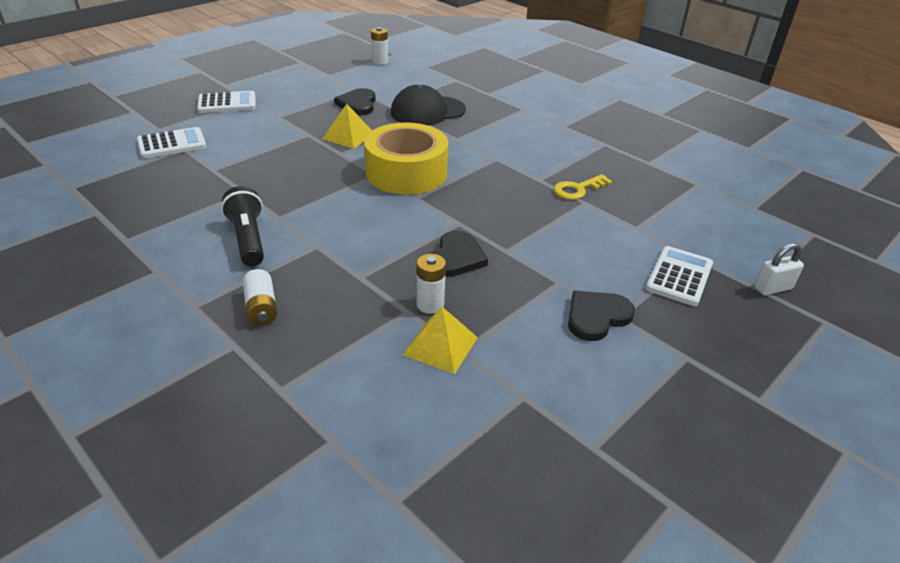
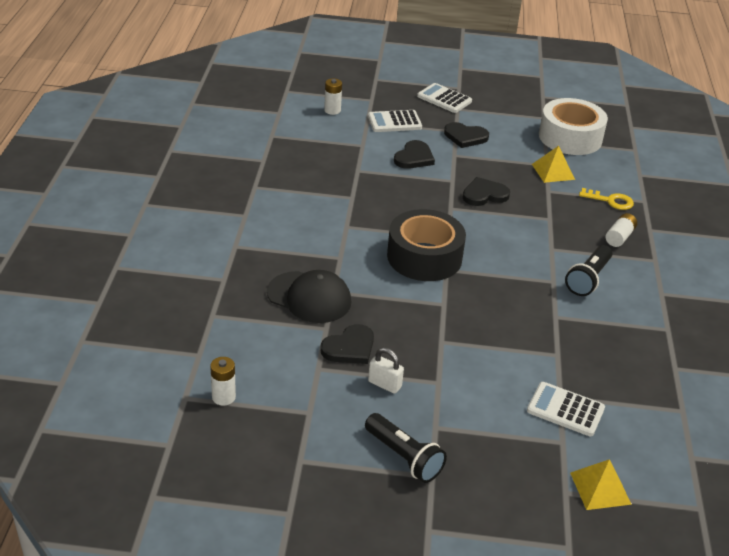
camera: 130 degrees left, 0 degrees up
white calculator [197,91,256,113] -> white calculator moved to [417,83,472,113]
yellow pyramid [323,104,372,149] -> yellow pyramid moved to [570,459,632,510]
yellow tape [364,122,448,195] -> black tape [387,209,466,281]
white battery [416,254,446,314] -> white battery moved to [324,79,342,115]
yellow key [554,174,612,200] -> yellow key moved to [579,188,634,210]
white padlock [754,243,804,295] -> white padlock moved to [368,348,404,394]
none -> black flashlight [365,413,447,483]
none -> black heart [394,140,435,169]
none -> white tape [539,98,608,155]

